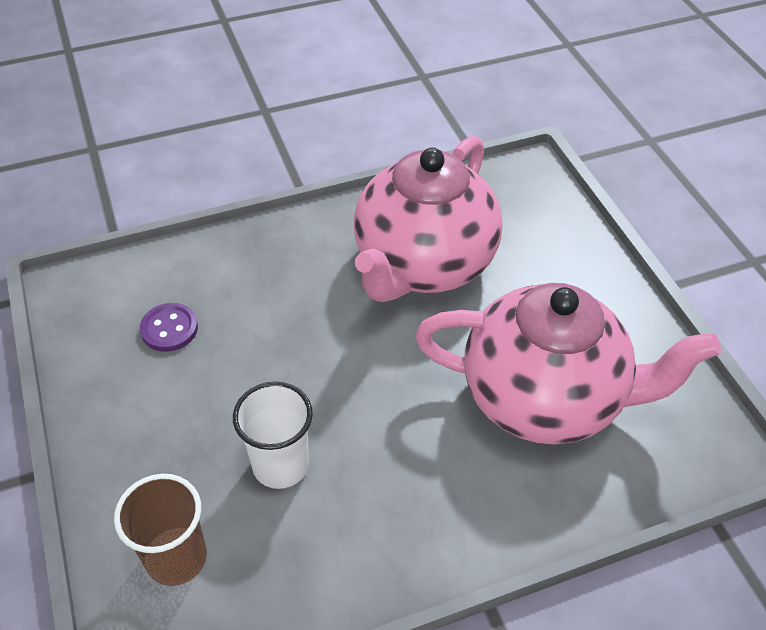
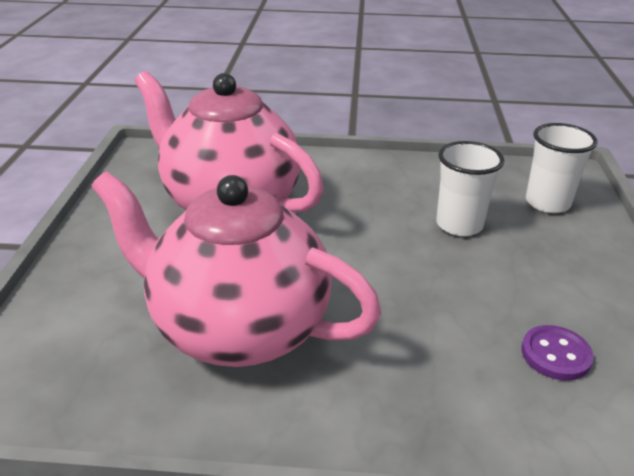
camera: 155 degrees left, 15 degrees down
brown cup [114,474,207,586] -> white cup [526,123,598,213]
pink teapot [354,136,503,302] -> pink teapot turned 120 degrees counterclockwise [91,171,382,367]

